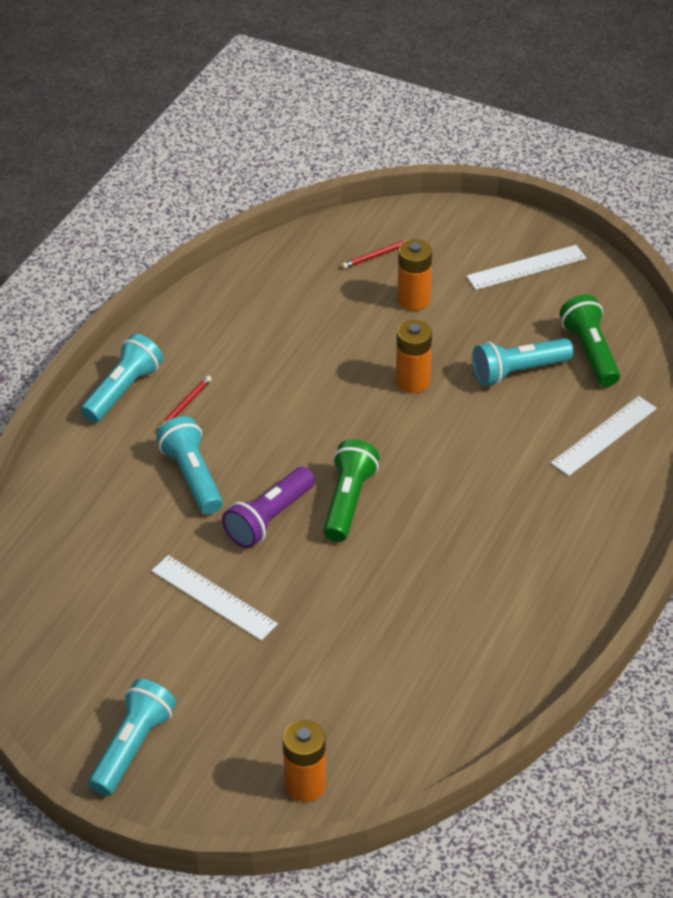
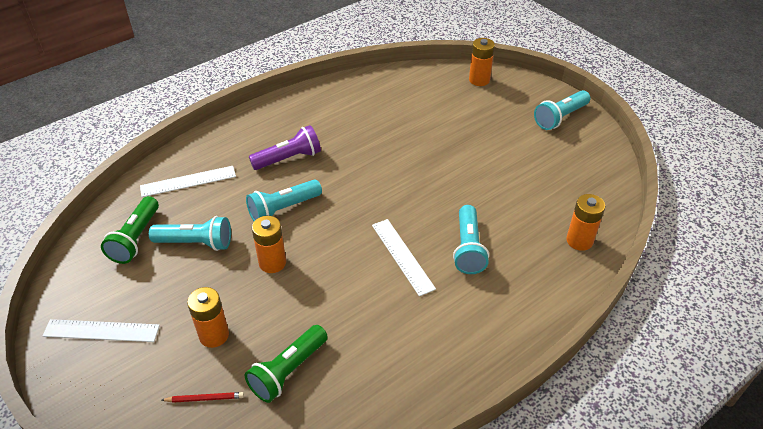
camera: 155 degrees left, 0 degrees up
turquoise flashlight [81,334,163,423] -> turquoise flashlight moved to [246,179,322,221]
white ruler [151,555,278,640] -> white ruler moved to [372,219,436,296]
red pencil [158,376,212,430] -> none
purple flashlight [222,467,315,548] -> purple flashlight moved to [249,125,321,170]
green flashlight [323,439,379,542] -> green flashlight moved to [245,325,328,403]
none -> orange battery [566,194,605,251]

